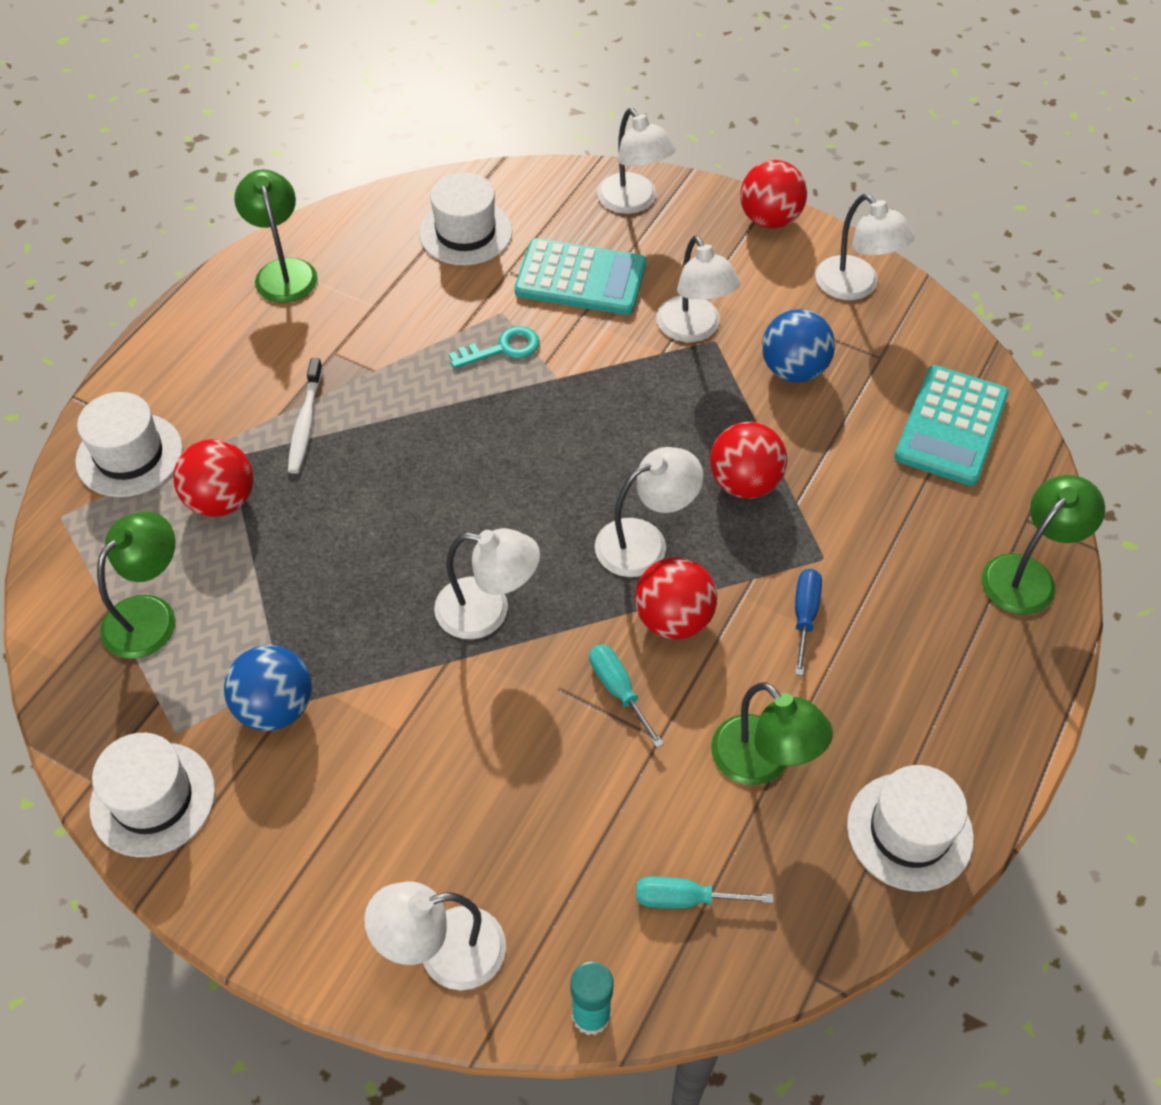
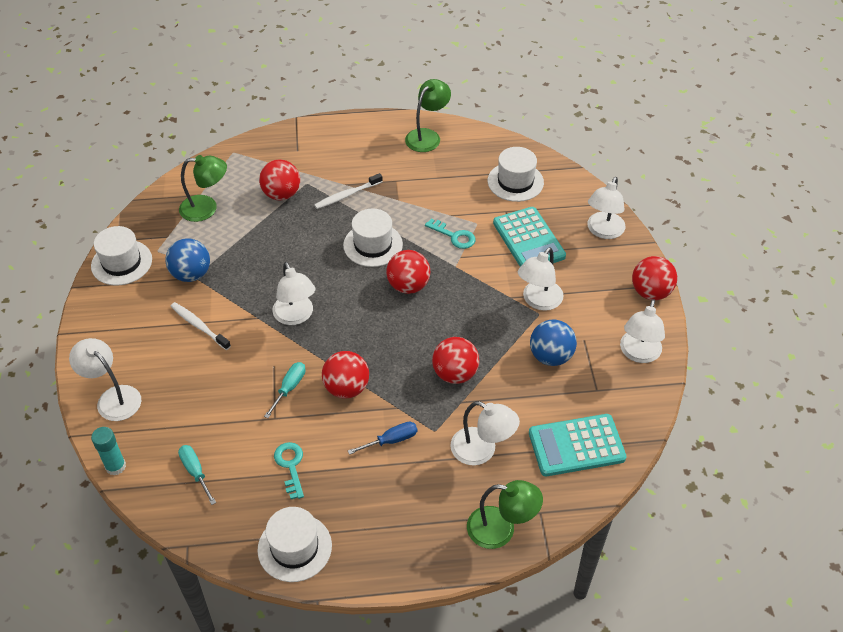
camera: 55 degrees right, 5 degrees down
white hat [75,392,183,497] -> white hat moved to [343,209,403,267]
white lamp [595,447,703,577] -> white lamp moved to [450,401,520,465]
green lamp [711,682,833,785] -> turquoise key [274,442,304,499]
none -> white toothbrush [170,302,231,350]
none -> red ball [386,250,430,294]

